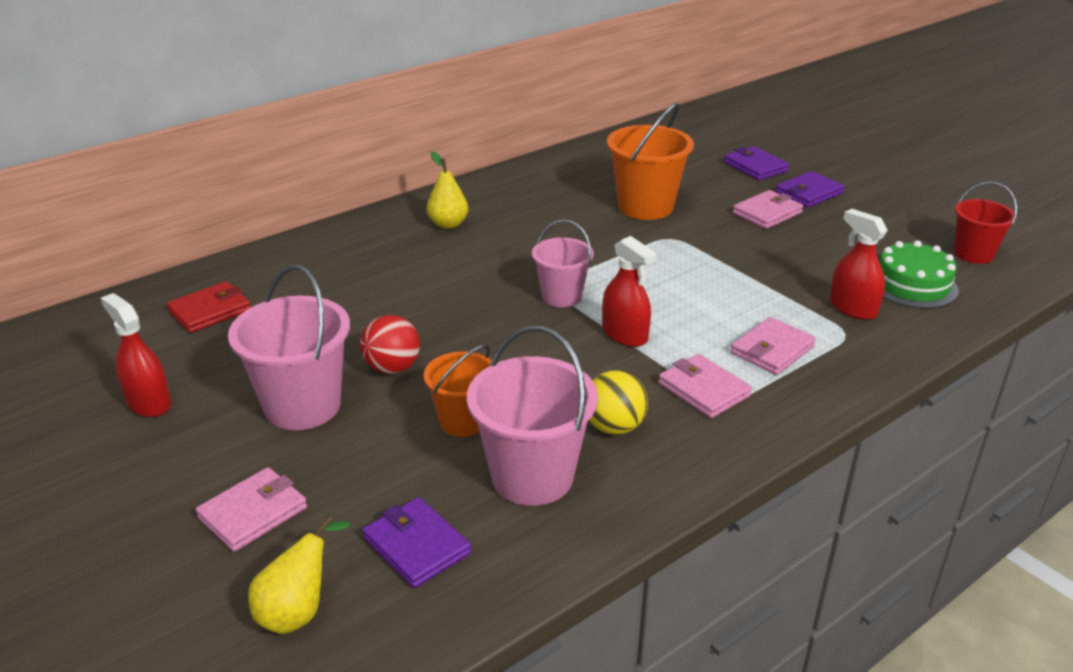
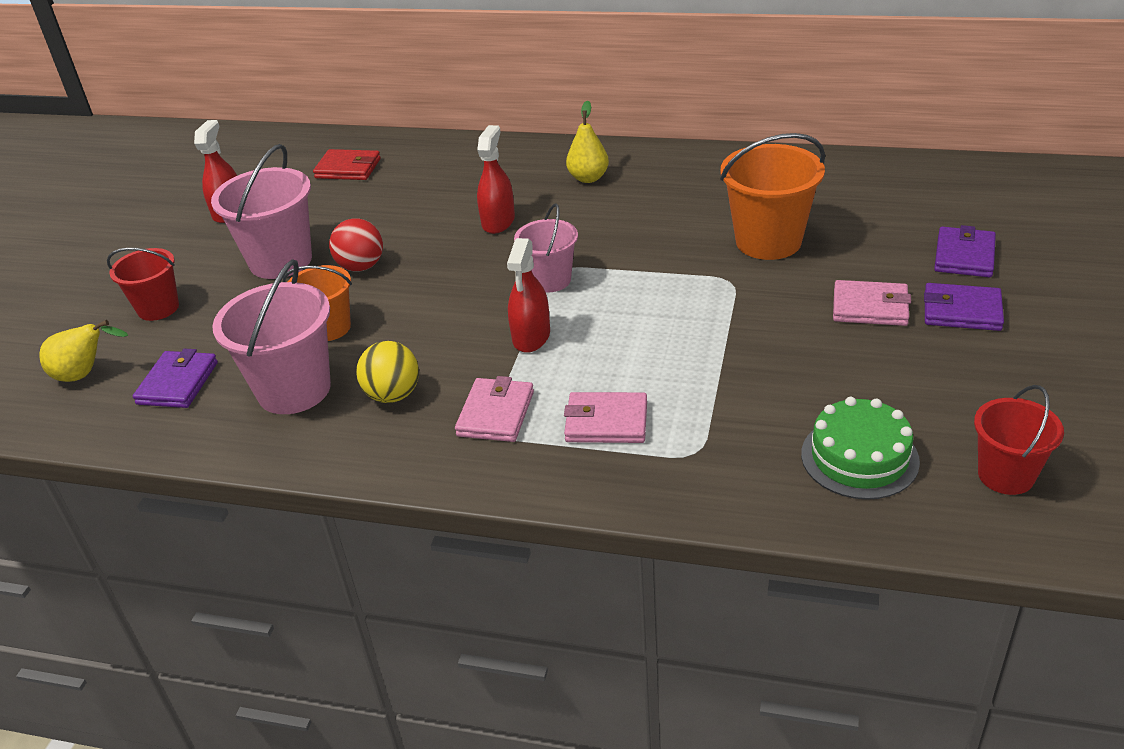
camera: 55 degrees right, 5 degrees up
pink wallet [196,467,307,552] -> red bucket [107,248,179,321]
red spray bottle [830,209,888,320] -> red spray bottle moved to [477,125,515,234]

